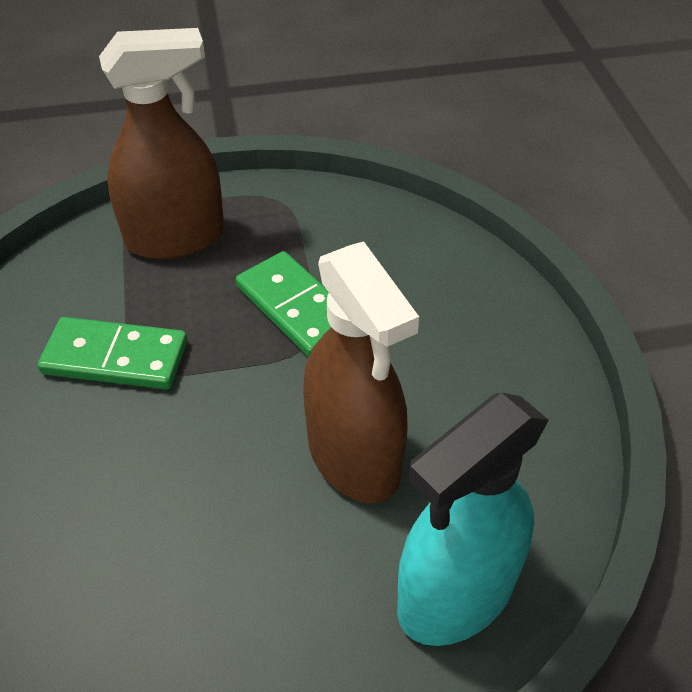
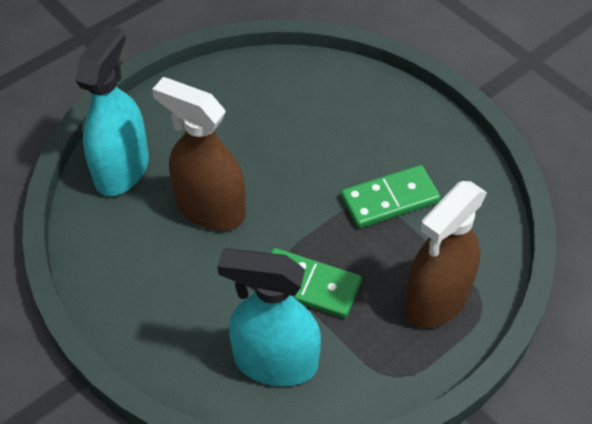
camera: 150 degrees right, 5 degrees up
none -> turquoise spray bottle [217,248,321,386]

